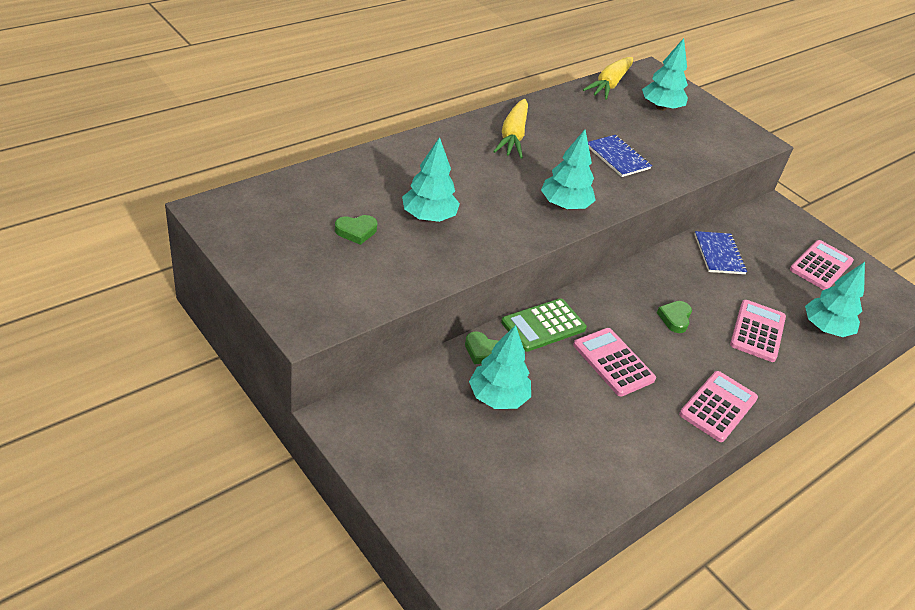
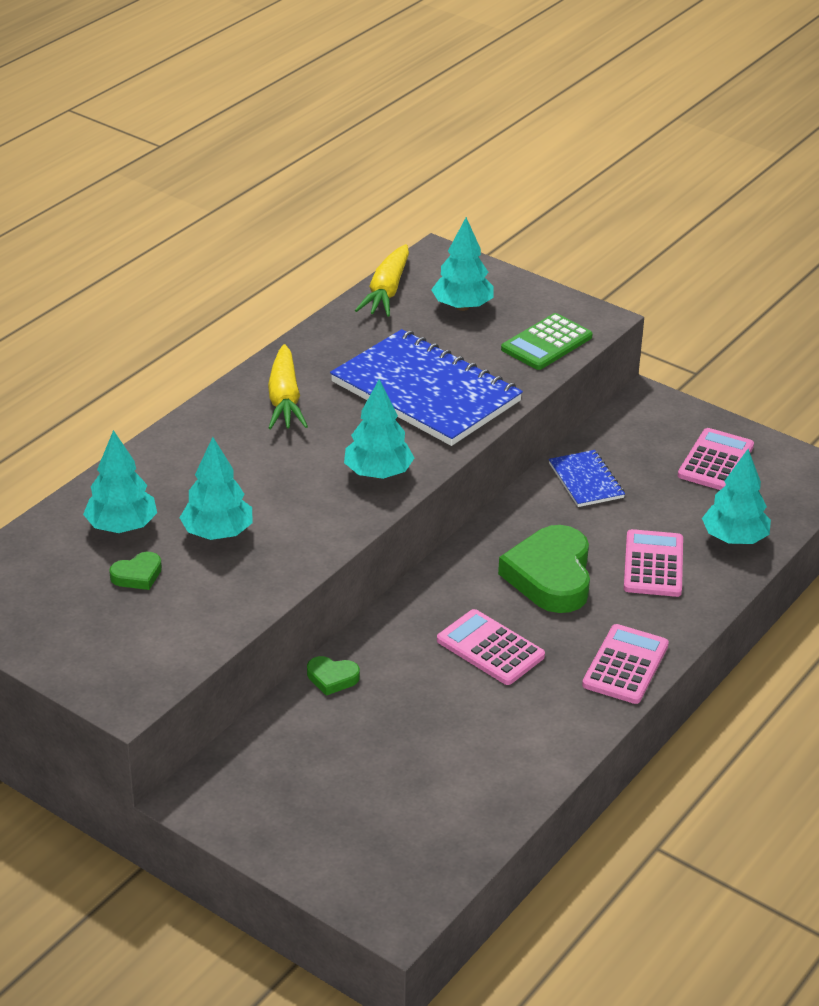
camera: 10 degrees left, 5 degrees down
turquoise tree [469,325,531,409] -> turquoise tree moved to [83,430,157,533]
green calculator [501,298,587,352] -> green calculator moved to [501,313,593,370]
blue notebook [588,135,652,177] -> blue notebook [330,329,523,446], size x2.11
green heart [657,301,692,333] -> green heart [498,525,590,613], size x2.18

